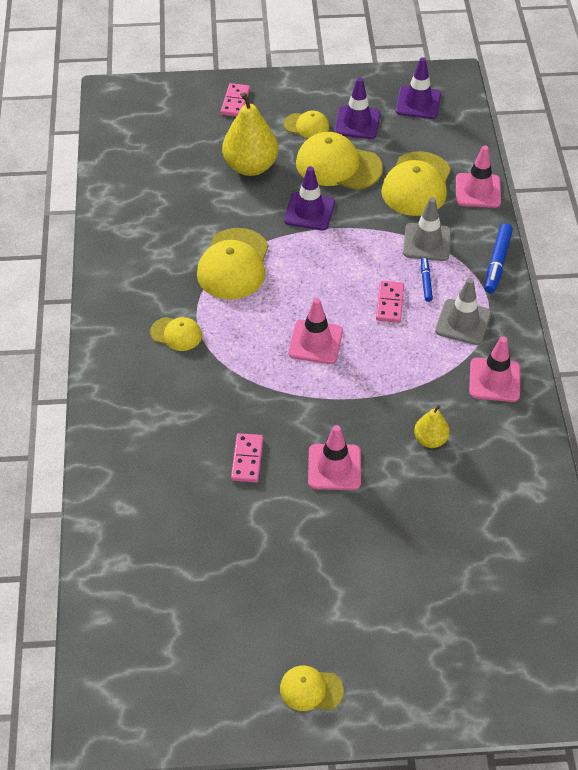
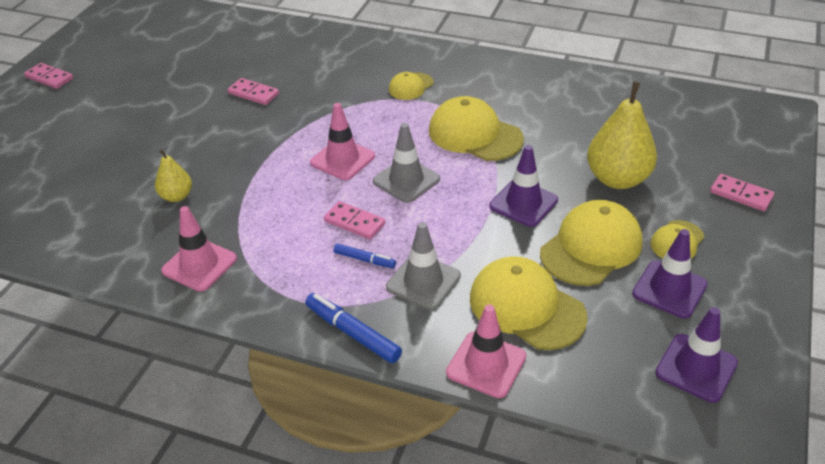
camera: 115 degrees right, 10 degrees down
yellow cap [280,666,344,711] -> pink domino [24,63,73,89]
pink traffic cone [308,425,361,490] -> none
grey traffic cone [435,278,491,345] -> grey traffic cone moved to [373,123,440,203]

